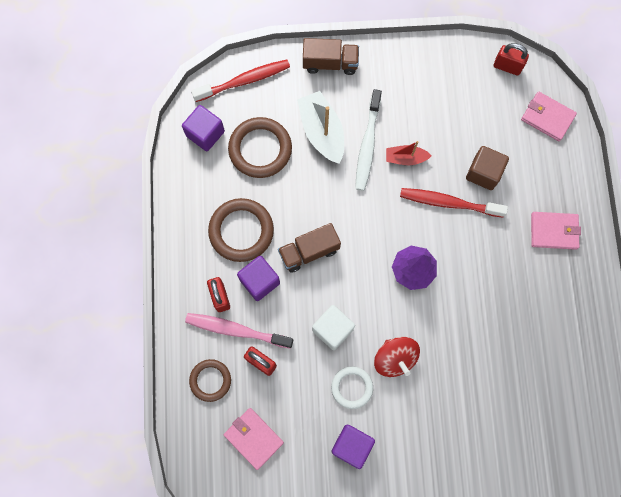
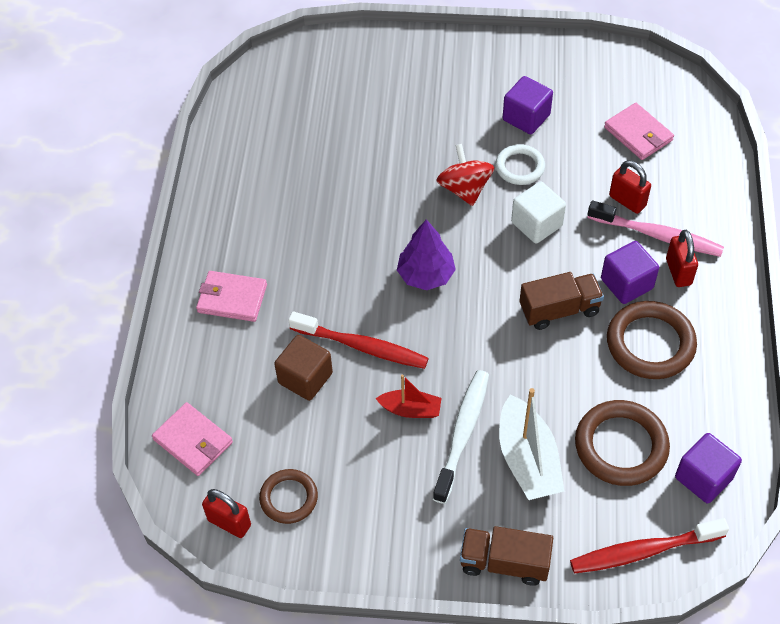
camera: 170 degrees left, 20 degrees down
brown ring [189,359,231,402] -> brown ring moved to [259,469,318,524]

